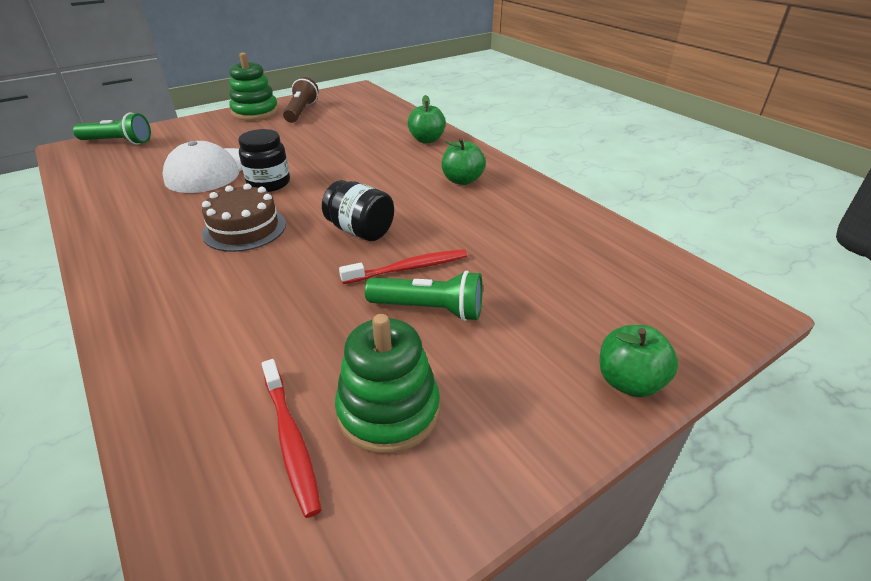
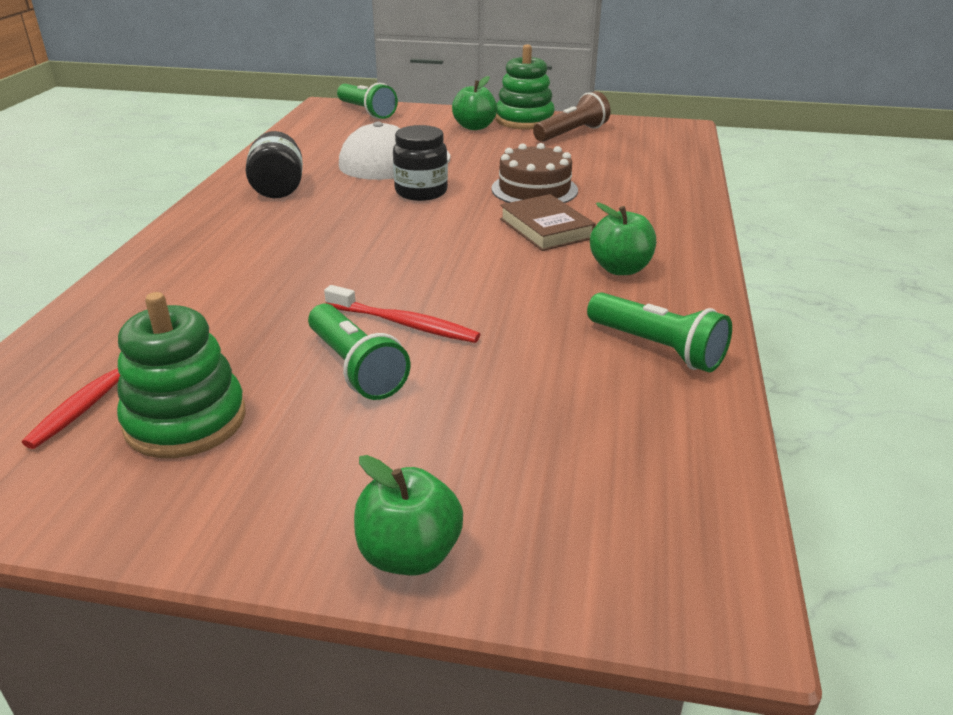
camera: 45 degrees right, 5 degrees down
brown cake [202,184,286,252] -> brown cake moved to [491,143,578,203]
black jar [322,180,394,241] -> black jar moved to [246,131,303,198]
green apple [407,95,446,143] -> green apple moved to [452,76,497,130]
none -> brown book [500,194,596,251]
none -> green flashlight [587,292,732,372]

